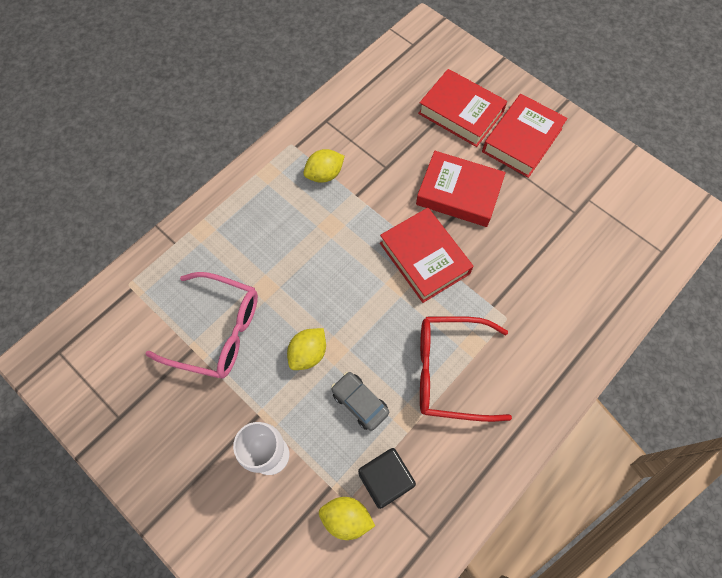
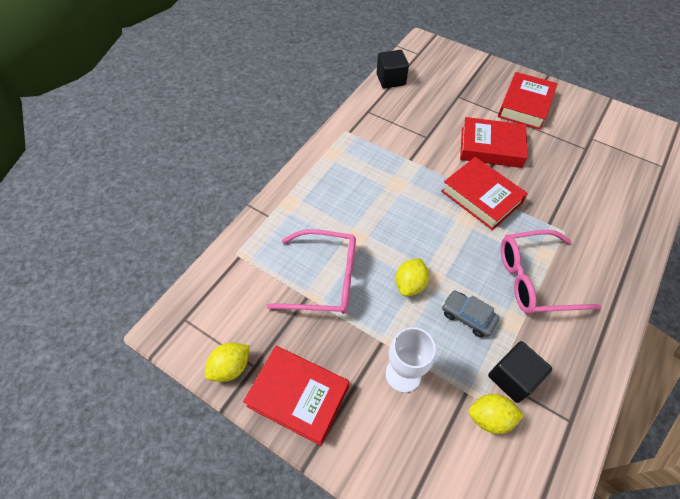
camera: 10 degrees left, 10 degrees down
yellow lemon [303,149,345,183] -> yellow lemon moved to [205,343,250,382]
red book [418,69,507,147] -> red book moved to [243,346,349,446]
red glasses [420,316,512,422] -> pink glasses [501,230,601,314]
none -> black cube [377,50,409,89]

